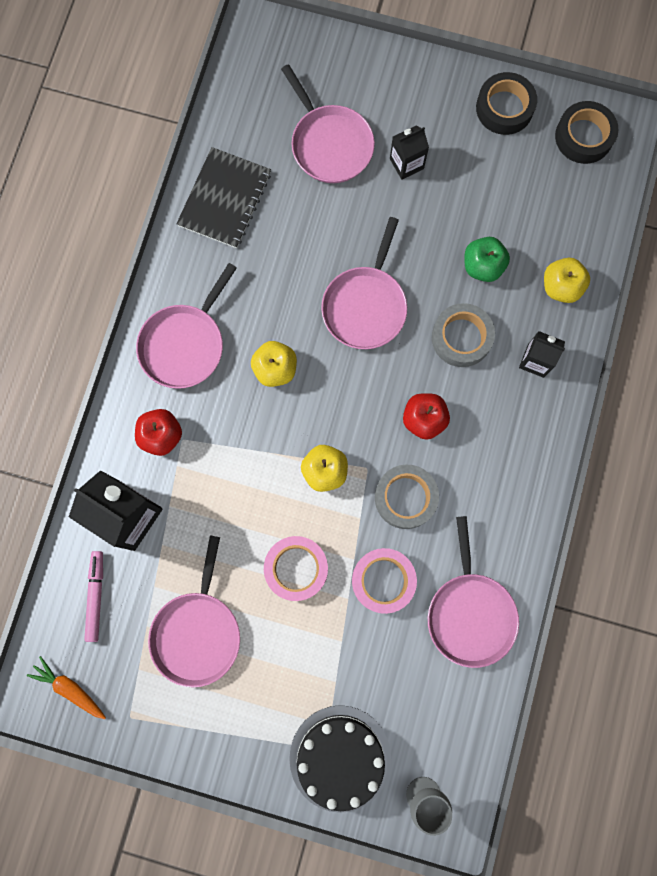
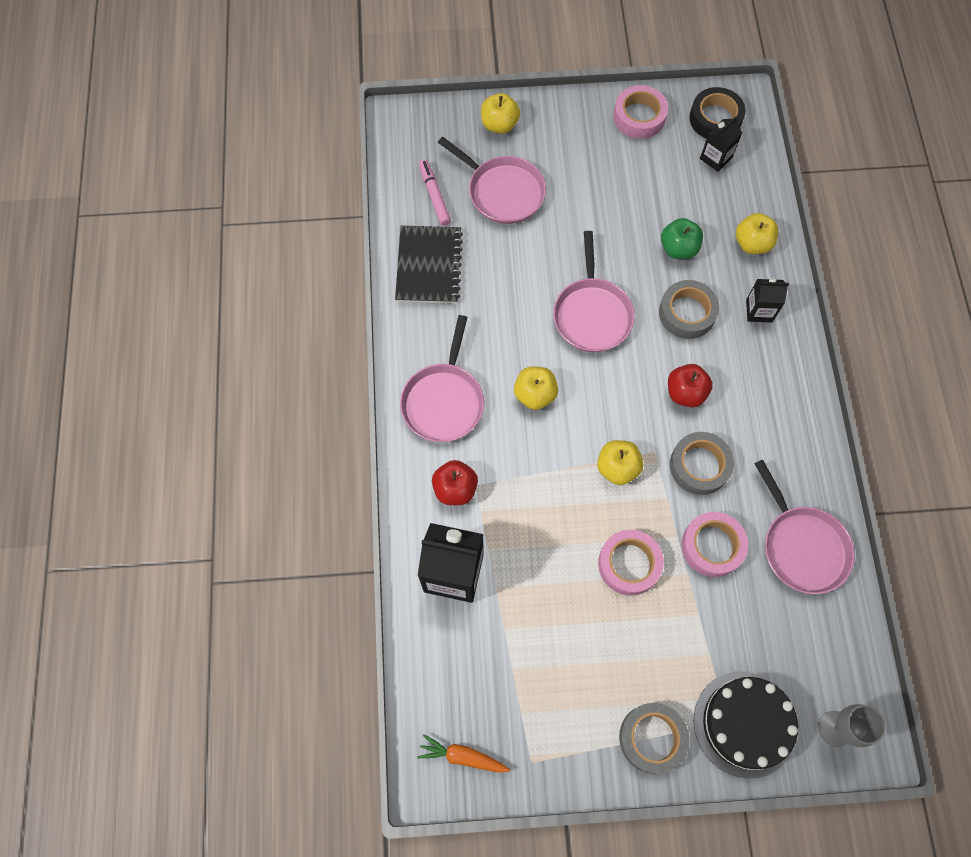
camera: 20 degrees left, 10 degrees down
pink marker [84,551,103,642] -> pink marker moved to [419,159,451,226]
pink pan [148,536,240,687] -> none
black carton [390,125,429,180] -> black carton moved to [700,116,742,172]
black tape [476,72,537,135] -> pink tape [613,85,668,139]
none -> yellow apple [481,93,520,134]
none -> grey tape [619,703,690,774]

